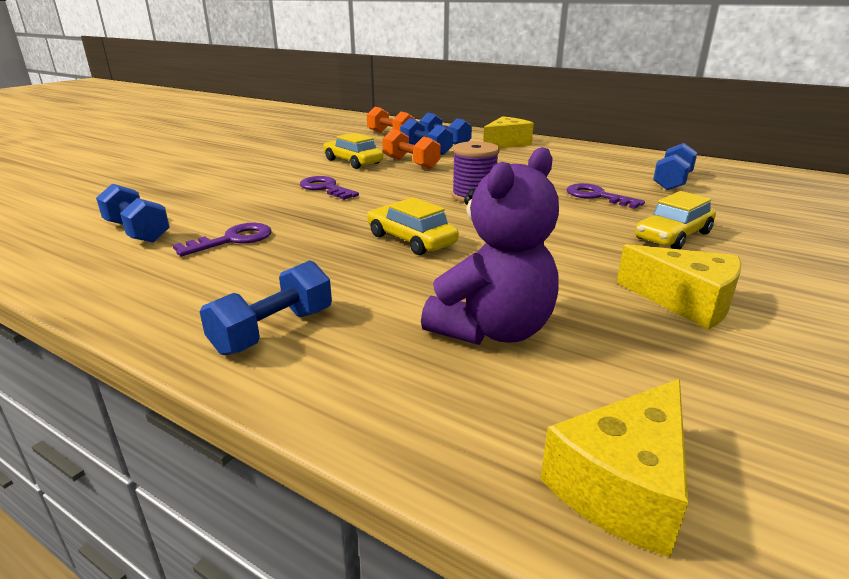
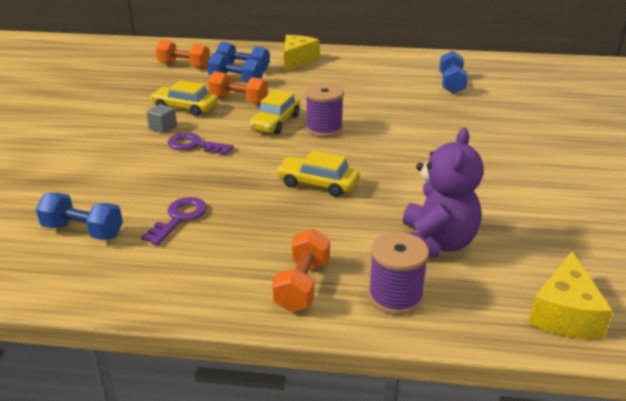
camera: 25 degrees left, 5 degrees up
blue dumbbell [200,260,332,355] -> orange dumbbell [272,229,330,312]
purple key [567,183,645,209] -> none
yellow cheese [617,244,742,330] -> none
yellow car [635,191,716,249] -> yellow car moved to [249,90,300,134]
none -> grey cube [147,104,177,134]
none -> purple spool [368,232,429,315]

